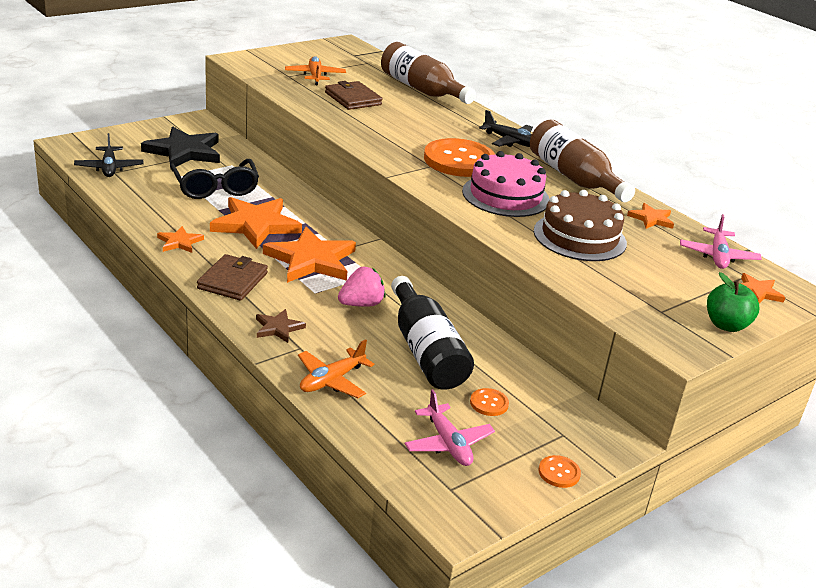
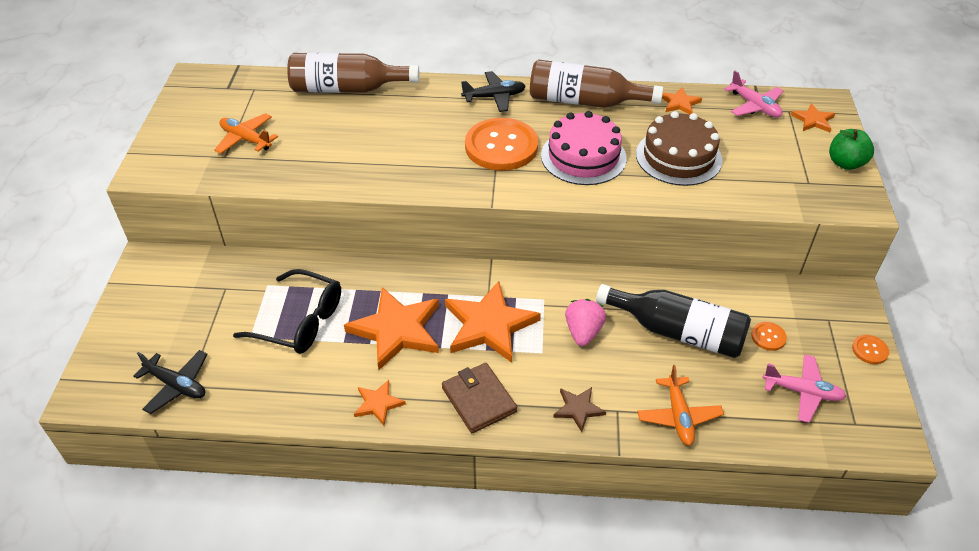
camera: 45 degrees left, 15 degrees up
black star [141,127,220,167] -> none
brown wallet [325,81,382,110] -> none

